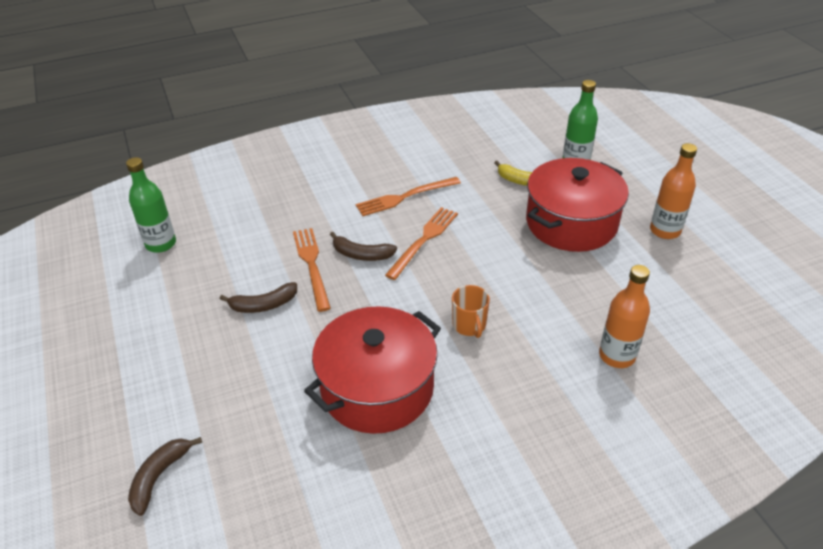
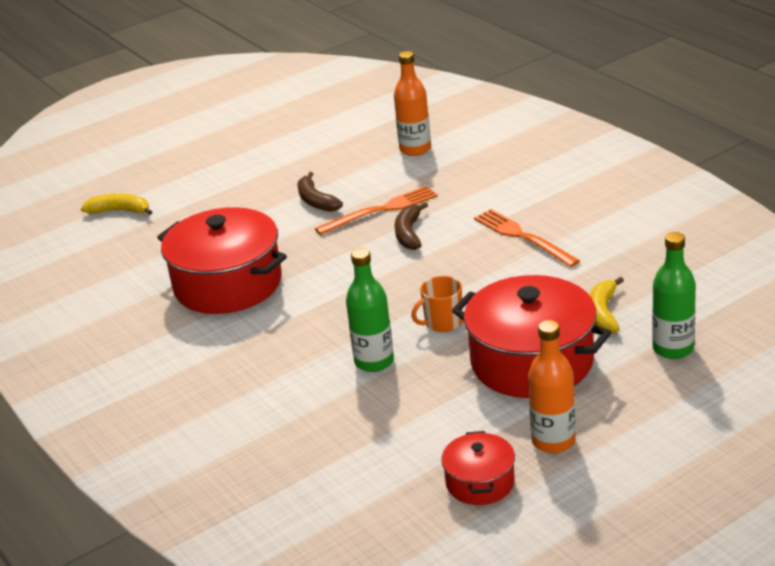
camera: 80 degrees right, 10 degrees down
green bottle [126,157,176,253] -> green bottle moved to [346,248,394,372]
brown banana [128,437,202,516] -> yellow banana [81,193,152,215]
orange fork [385,207,458,280] -> none
orange mug [452,285,490,338] -> orange mug moved to [411,276,463,332]
orange bottle [599,265,650,368] -> orange bottle moved to [394,51,431,156]
none -> red pot [441,431,515,505]

